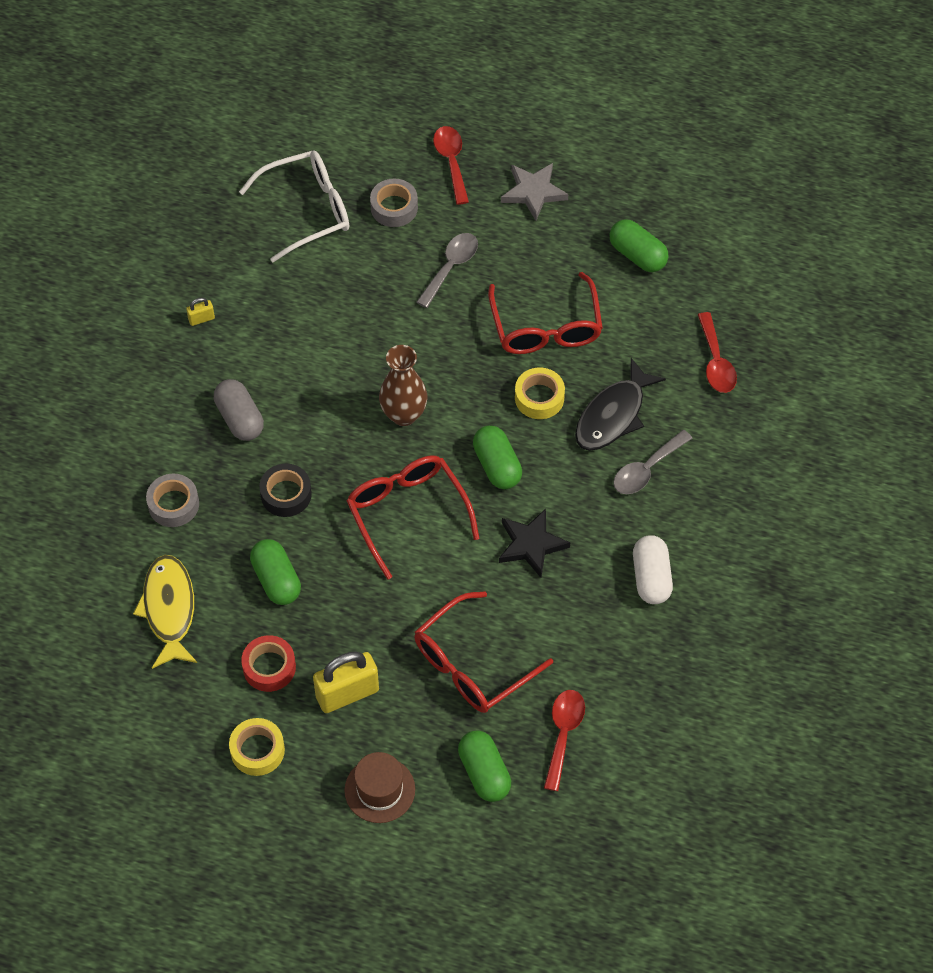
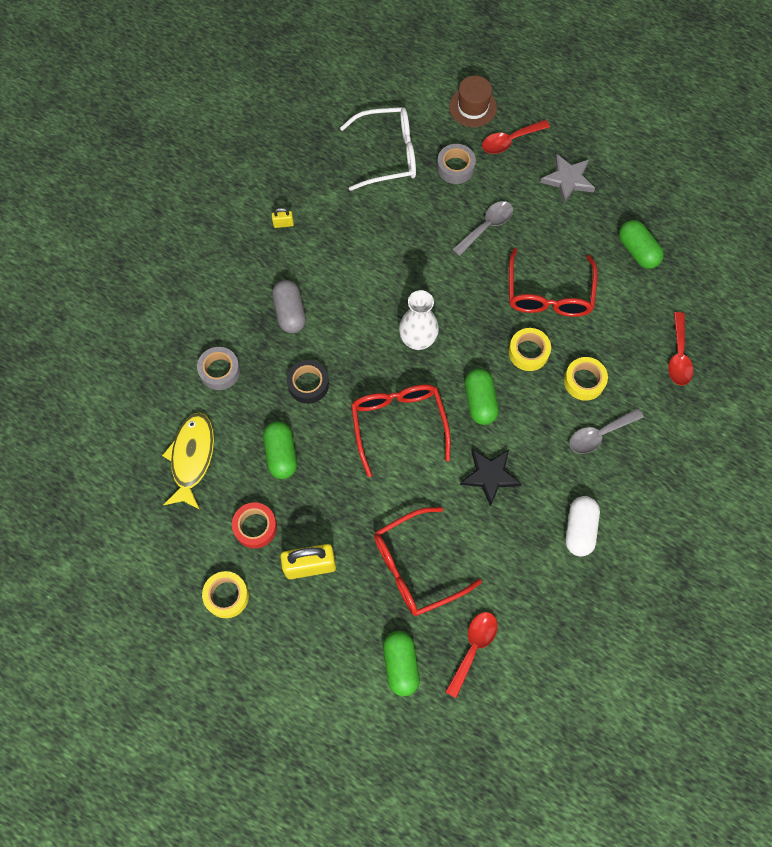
camera: 15 degrees right, 10 degrees up
brown hat [344,752,415,823] -> brown hat moved to [449,76,497,127]
brown vase [379,345,427,426] -> white vase [399,290,439,350]
red spoon [433,126,469,205] -> red spoon turned 120 degrees counterclockwise [482,120,550,154]
black fish [575,358,666,451] -> yellow tape [564,357,608,401]

